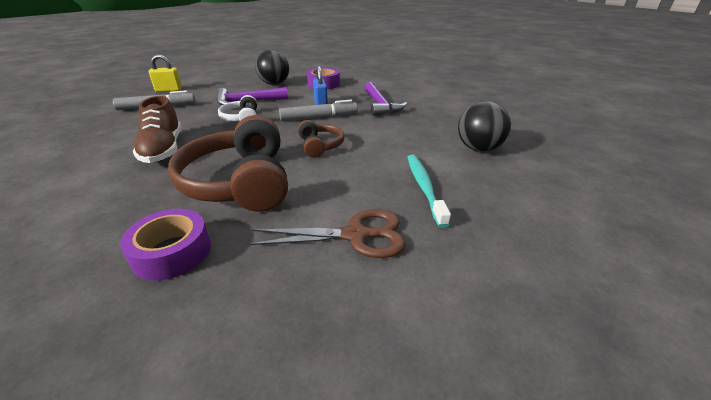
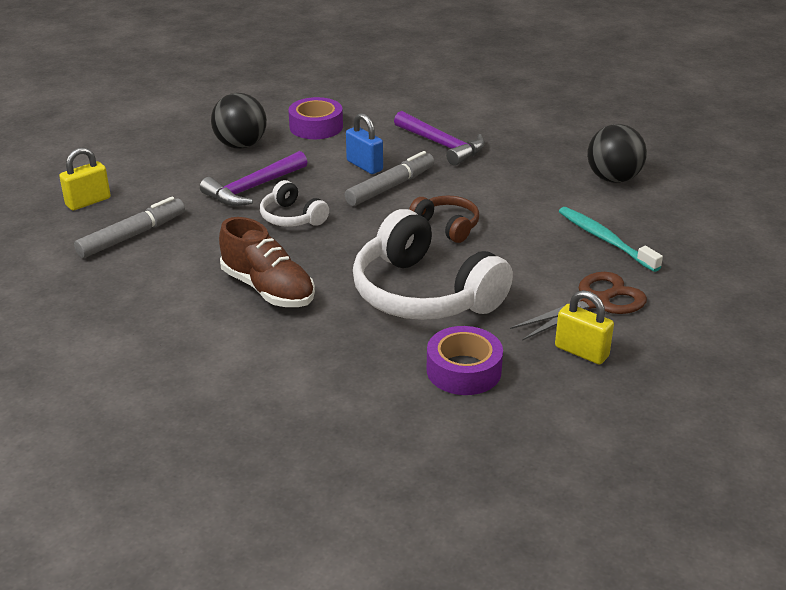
camera: 30 degrees left, 0 degrees up
brown headphones [168,115,288,212] -> white headphones [353,209,513,320]
none -> yellow padlock [555,290,614,365]

